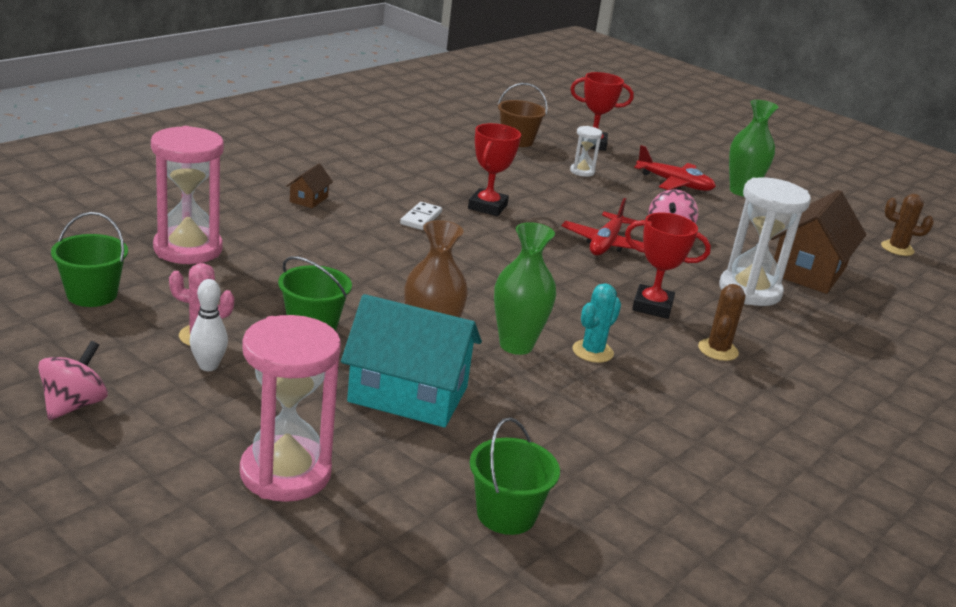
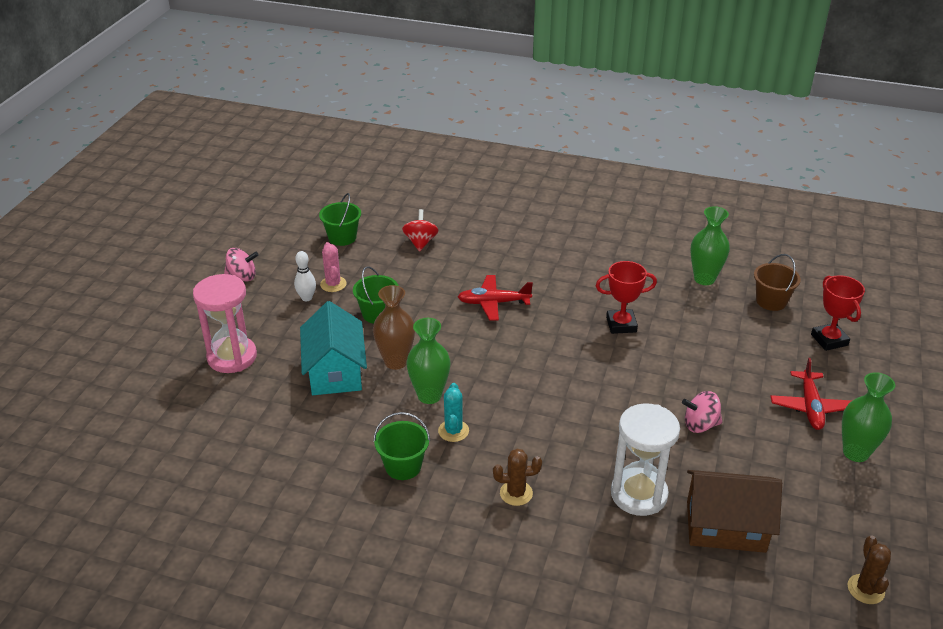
camera: 70 degrees right, 10 degrees up
pink hourglass [151,126,224,264] -> red spinning top [402,209,439,252]
brown house [286,164,333,208] -> none
white domino [400,202,442,230] -> none
green bucket [470,417,560,535] -> green bucket moved to [373,412,430,480]
red plane [562,198,644,255] -> red plane moved to [458,275,533,321]
white hourglass [570,126,602,177] -> none
turquoise cactus [572,283,621,363] -> turquoise cactus turned 75 degrees clockwise [438,383,469,442]
red trophy [625,213,711,319] -> none
none -> green vase [690,206,730,285]

